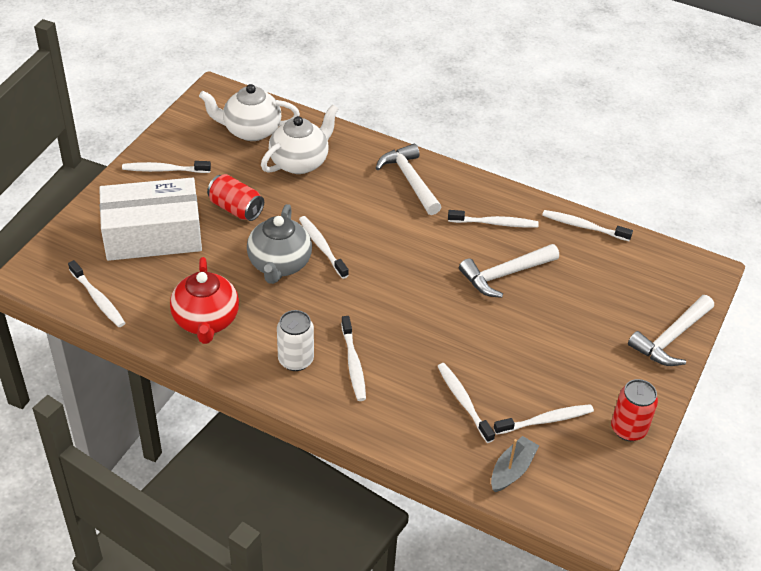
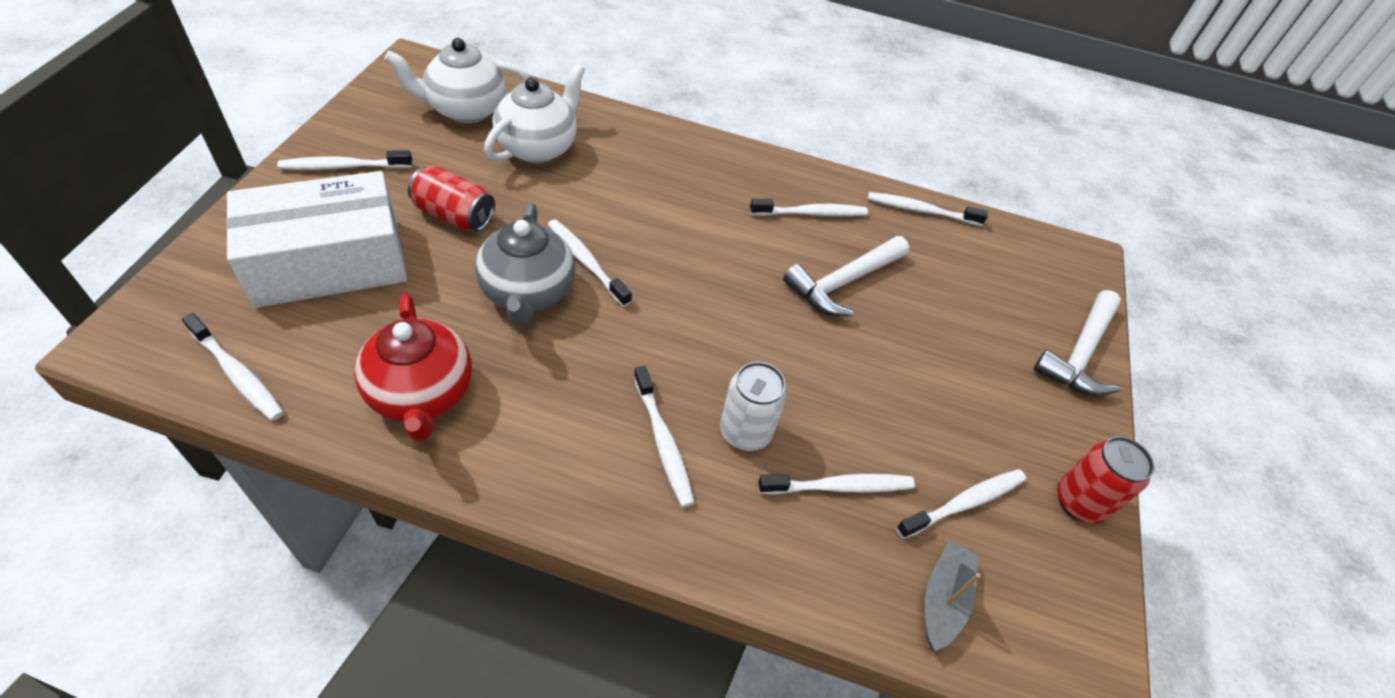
camera: 15 degrees left, 5 degrees up
white can [277,310,314,371] -> white can moved to [720,362,787,451]
white hammer [376,144,441,215] -> none
white toothbrush [438,363,495,443] -> white toothbrush turned 120 degrees clockwise [758,474,915,495]

